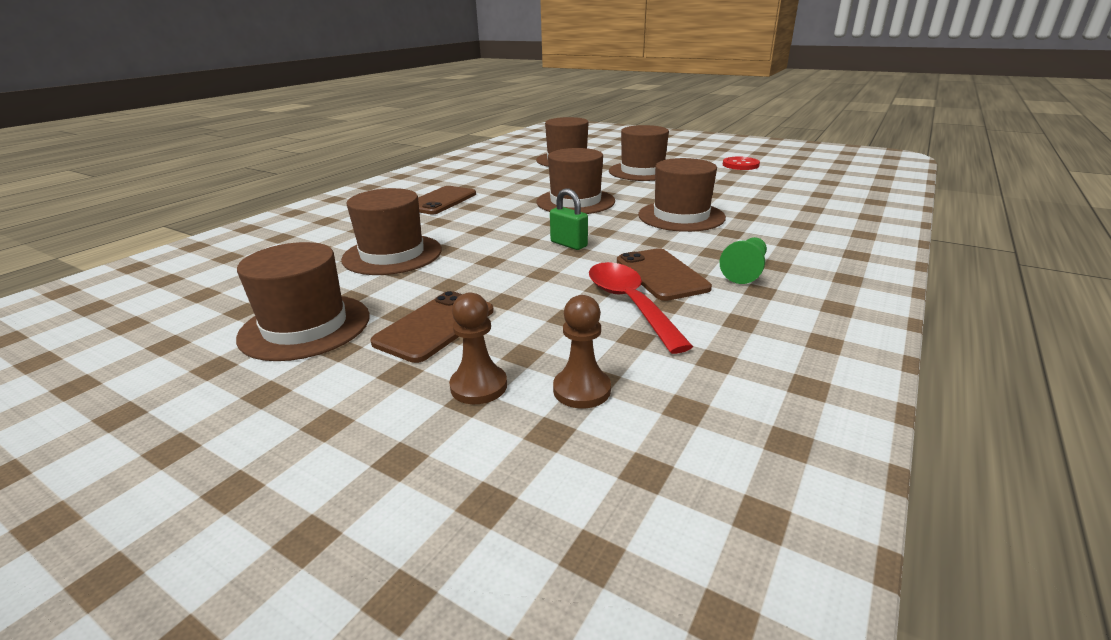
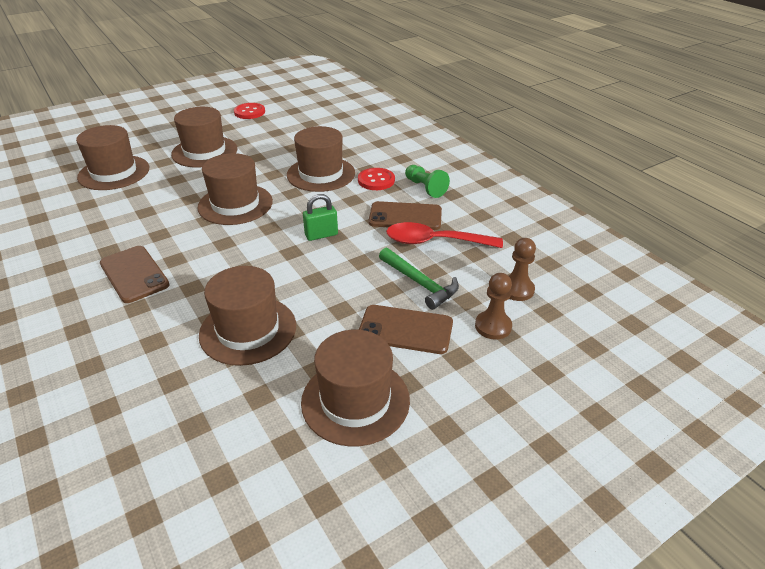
camera: 65 degrees left, 10 degrees up
brown phone [370,291,494,363] -> brown phone turned 45 degrees counterclockwise [359,305,453,354]
none -> red button [358,168,395,190]
none -> green hammer [379,248,459,310]

